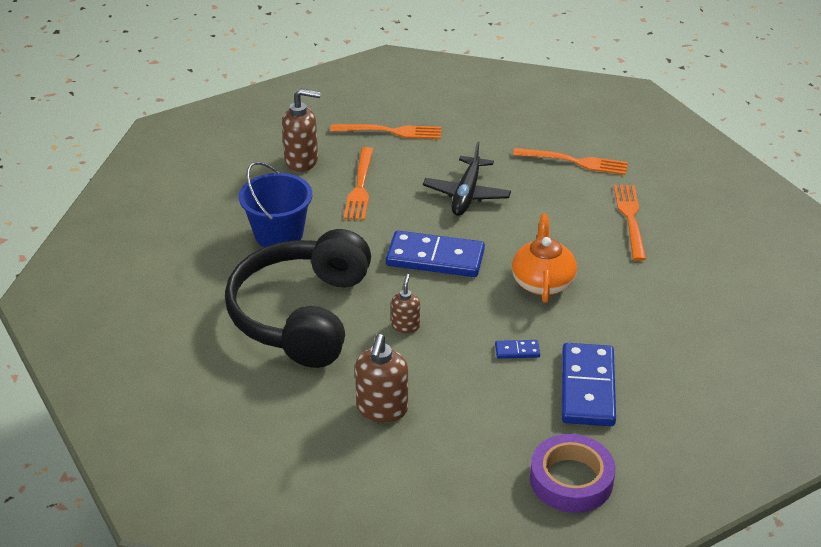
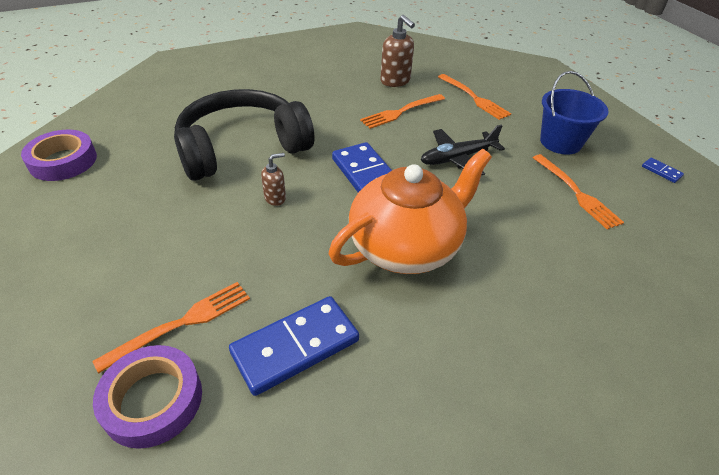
camera: 50 degrees right, 5 degrees up
blue bucket [239,162,312,247] -> blue bucket moved to [540,71,609,155]
brown soap dispenser [355,334,408,423] -> none
blue domino [495,340,540,359] -> blue domino moved to [642,158,684,183]
orange teapot [512,214,577,303] -> orange teapot [329,149,492,274], size x1.69
orange fork [614,185,646,261] -> orange fork moved to [92,282,250,374]
none -> purple tape [21,130,97,181]

